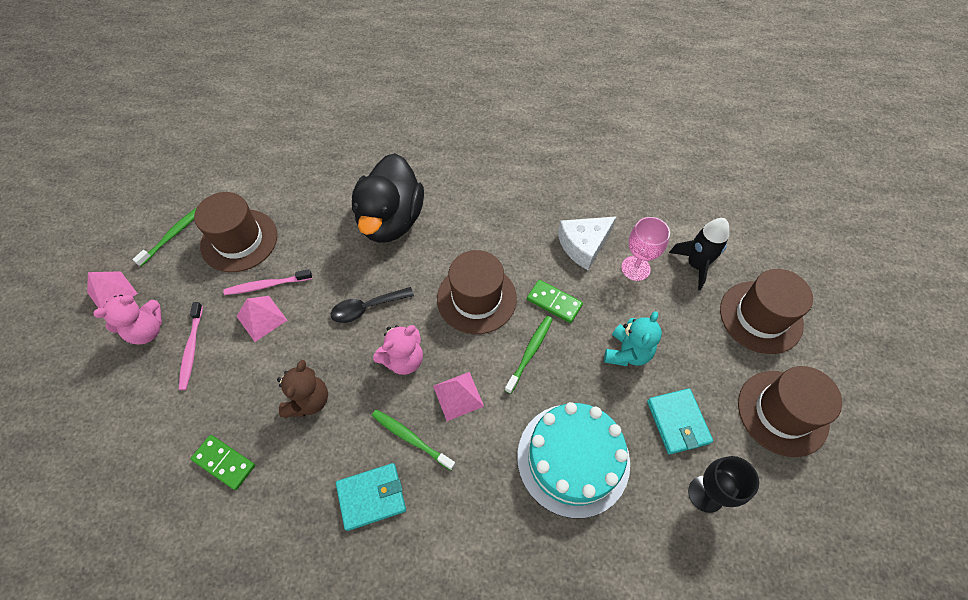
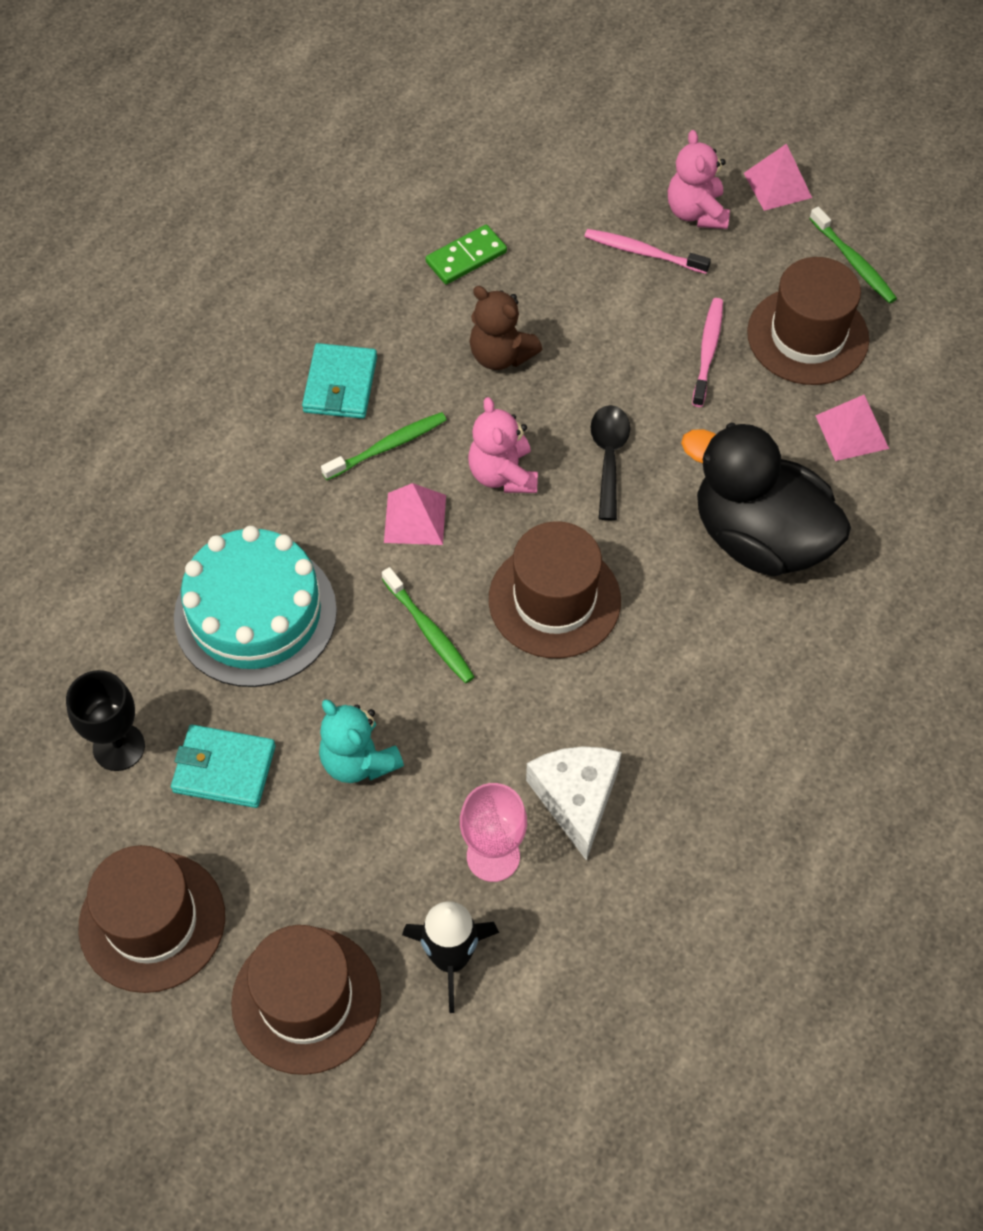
camera: 115 degrees right, 0 degrees up
pink pyramid [236,296,288,342] -> pink pyramid moved to [815,395,889,461]
green domino [527,280,583,323] -> none

